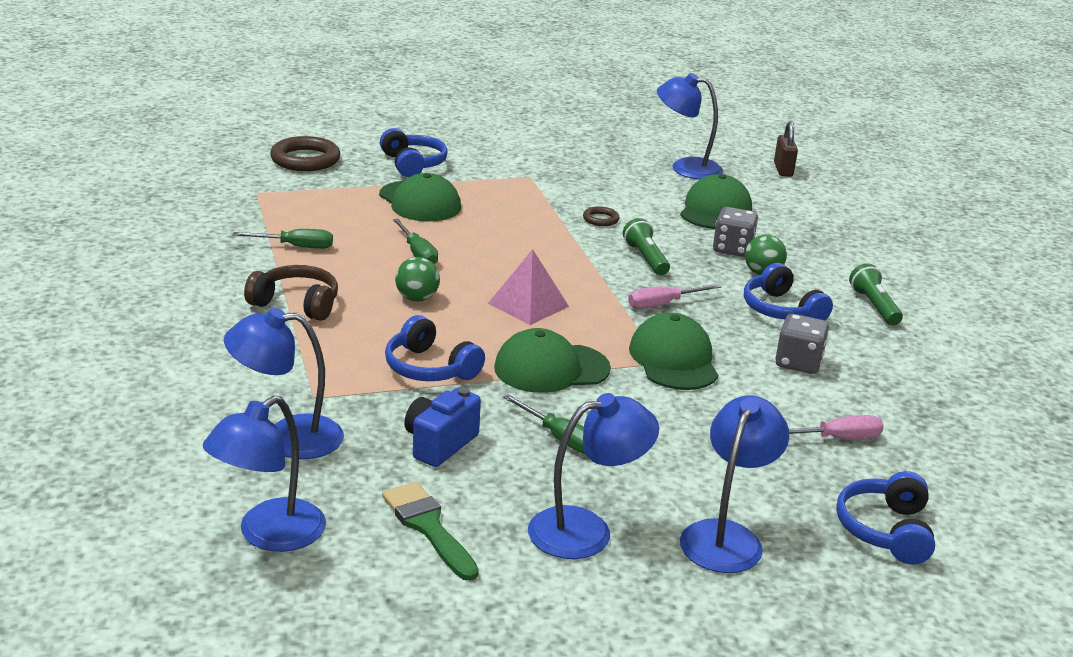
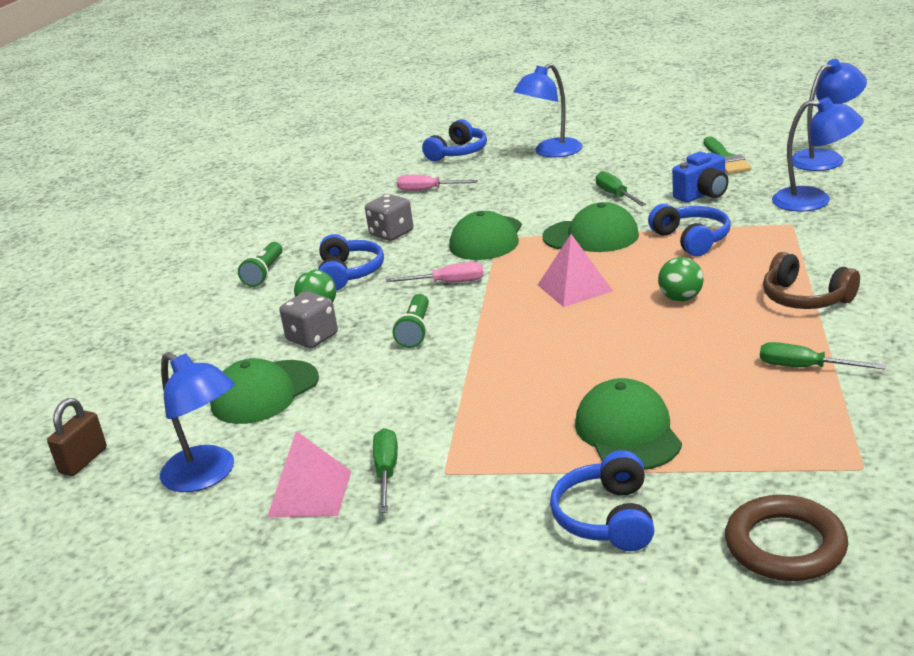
camera: 150 degrees left, 0 degrees up
green screwdriver [393,219,438,264] -> green screwdriver moved to [373,428,398,513]
blue lamp [528,393,659,559] -> none
brown ring [583,206,619,226] -> none
none -> pink pyramid [267,431,351,517]

